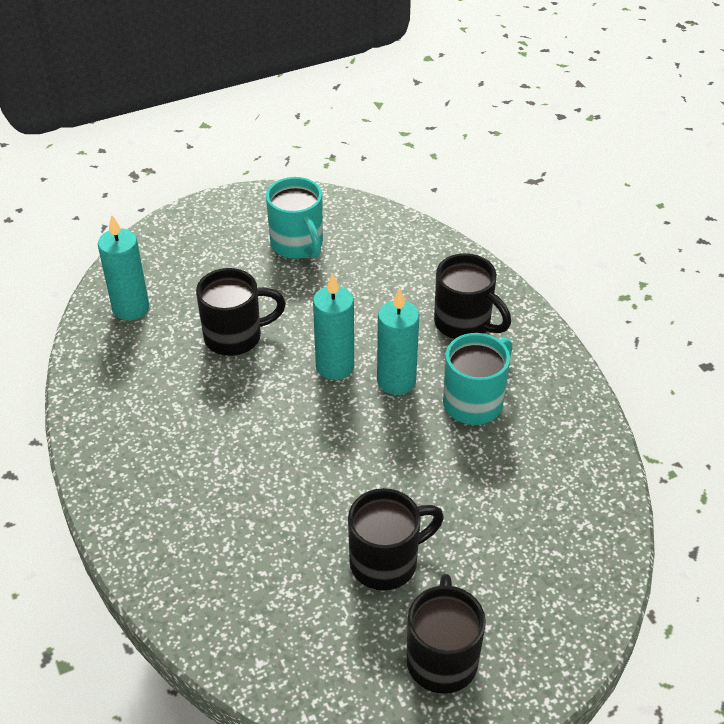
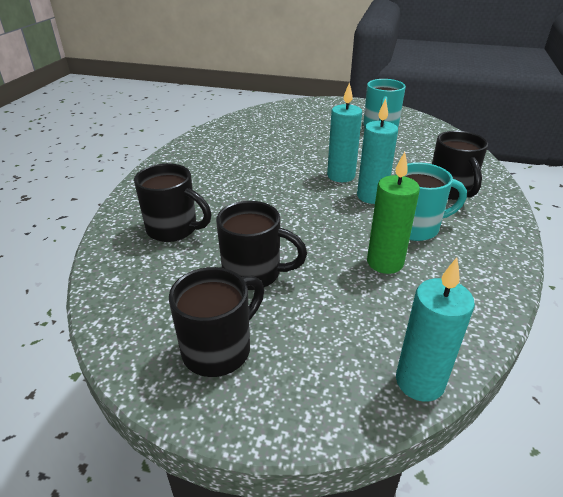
camera: 40 degrees right, 10 degrees down
turquoise candle [98,215,149,320] -> turquoise candle moved to [396,257,475,402]
black mug [196,268,286,356] -> black mug moved to [134,163,211,242]
none -> green candle [367,152,420,274]

